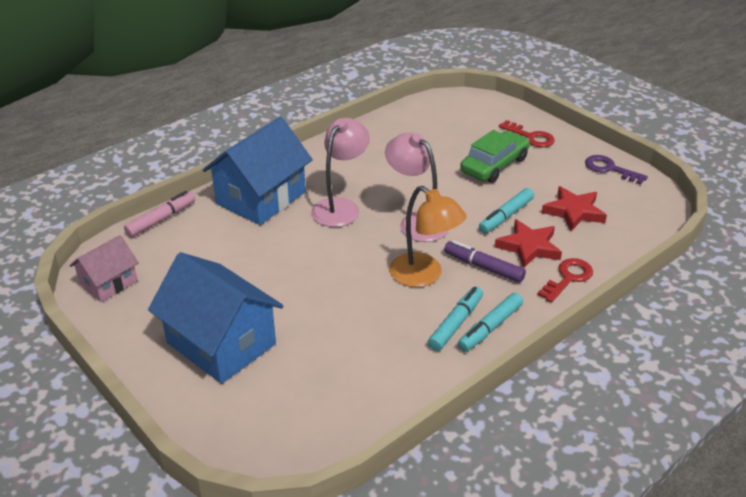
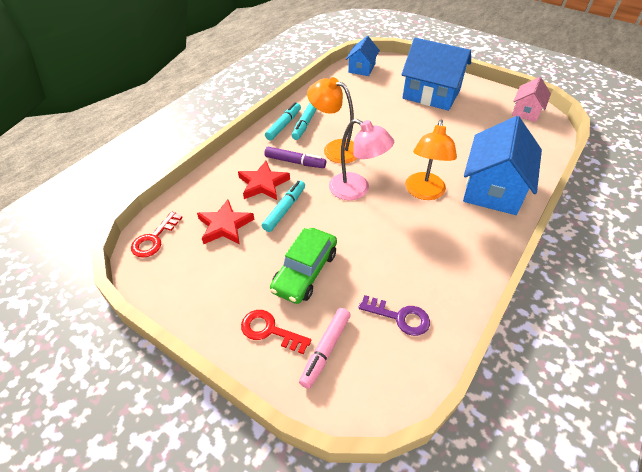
camera: 165 degrees right, 10 degrees up
pink marker [124,191,195,237] -> pink marker moved to [299,308,351,389]
pink lamp [311,118,370,227] -> orange lamp [405,120,457,200]
red key [537,258,593,303] -> red key moved to [131,211,183,258]
purple key [585,155,648,185] -> purple key moved to [358,295,430,336]
none -> blue house [346,36,380,76]

